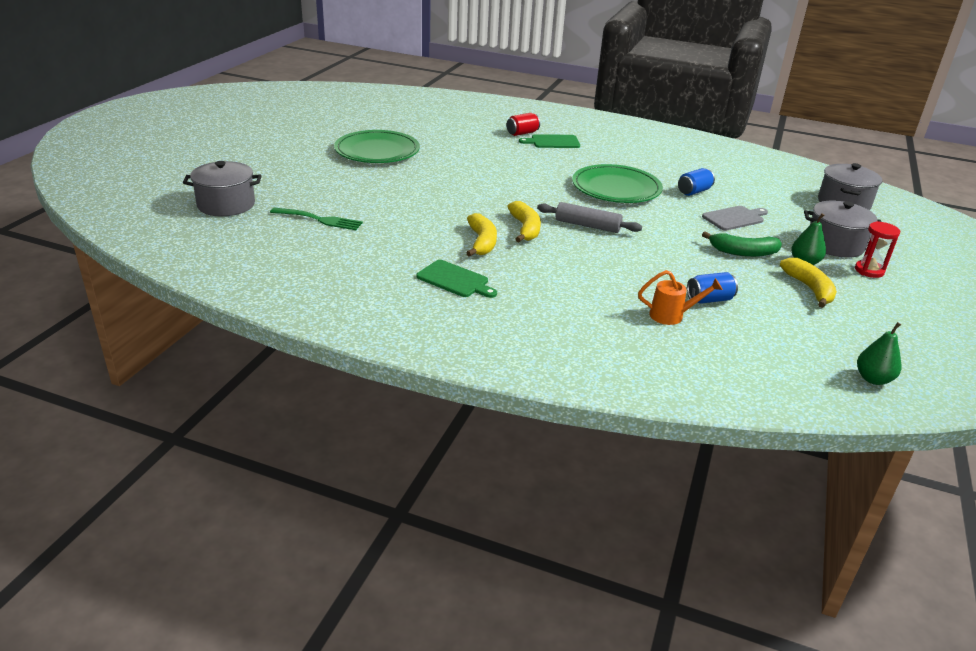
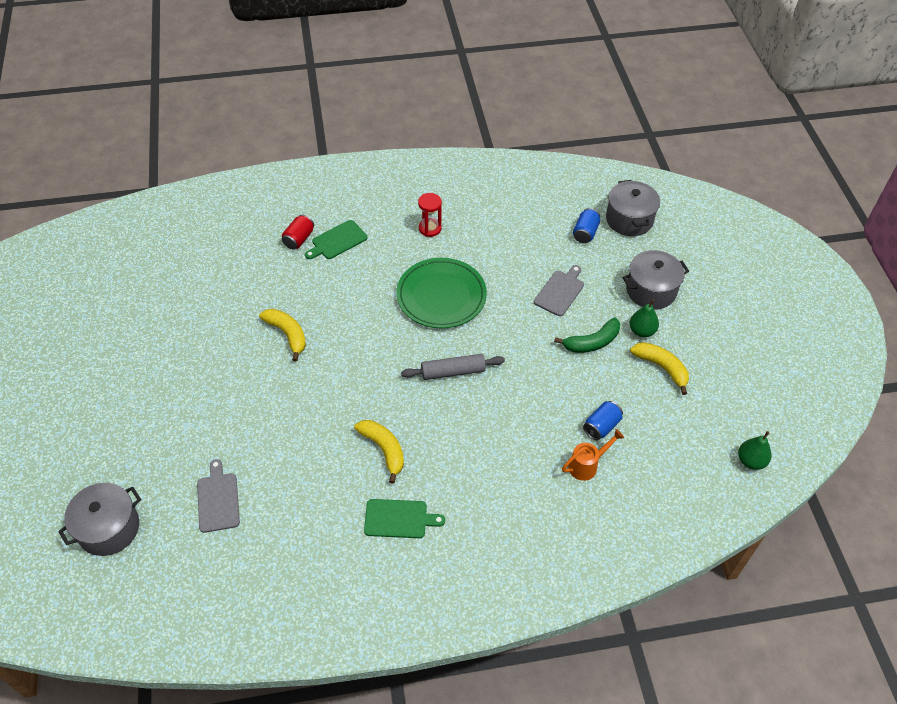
camera: 30 degrees left, 20 degrees up
green fork [270,207,363,230] -> grey cutting board [197,459,240,533]
green plate [334,130,420,163] -> none
yellow banana [507,201,541,242] -> yellow banana moved to [259,309,306,362]
blue can [678,168,715,196] -> blue can moved to [573,208,600,243]
red hourglass [855,221,900,278] -> red hourglass moved to [418,193,442,237]

